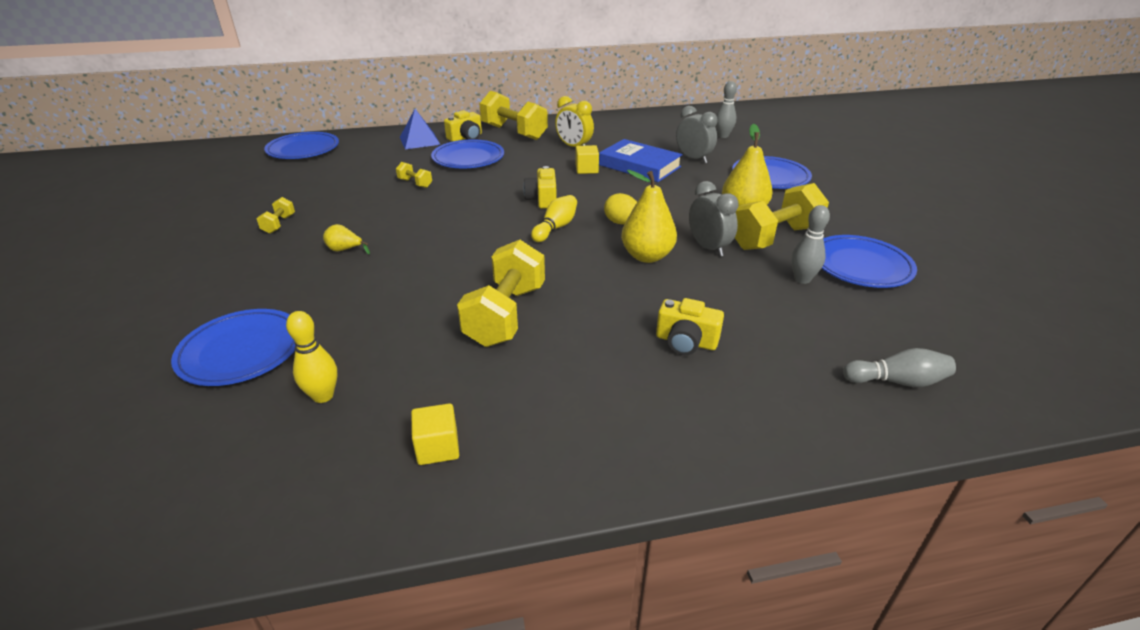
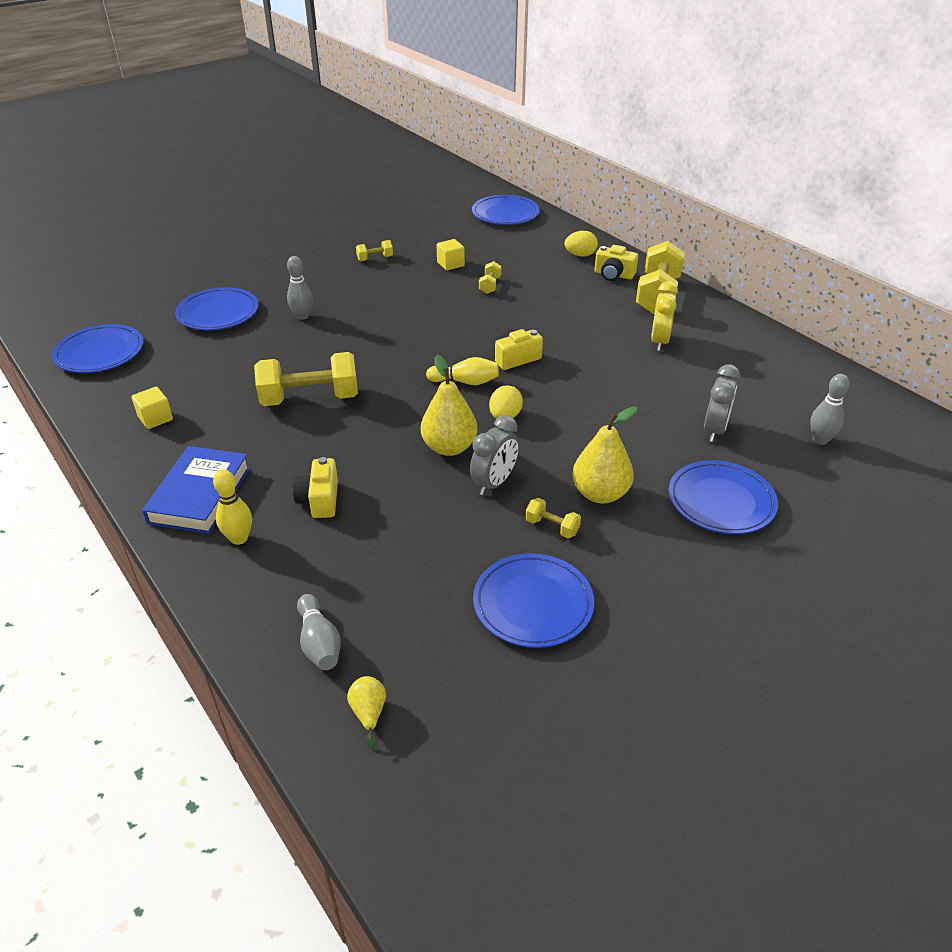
camera: 65 degrees right, 5 degrees up
yellow bowling pin [286,311,337,403] -> yellow bowling pin moved to [213,469,252,545]
yellow pear [323,224,370,254] -> yellow pear moved to [347,676,386,749]
blue pyramid [400,109,441,149] -> yellow egg [565,231,598,257]
blue plate [431,139,504,168] -> blue plate moved to [52,324,143,373]
yellow cube [576,145,599,174] -> yellow cube moved to [437,239,465,270]
blue book [599,139,683,182] -> blue book moved to [142,446,250,534]
yellow dumbbell [735,183,829,250] -> yellow dumbbell [526,498,581,538], size x0.45
grey bowling pin [791,205,830,284] -> grey bowling pin moved to [287,256,313,320]

